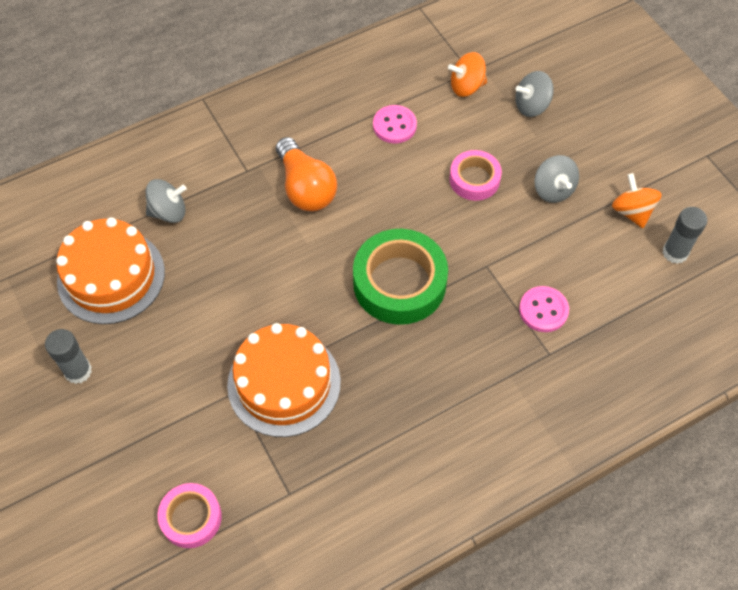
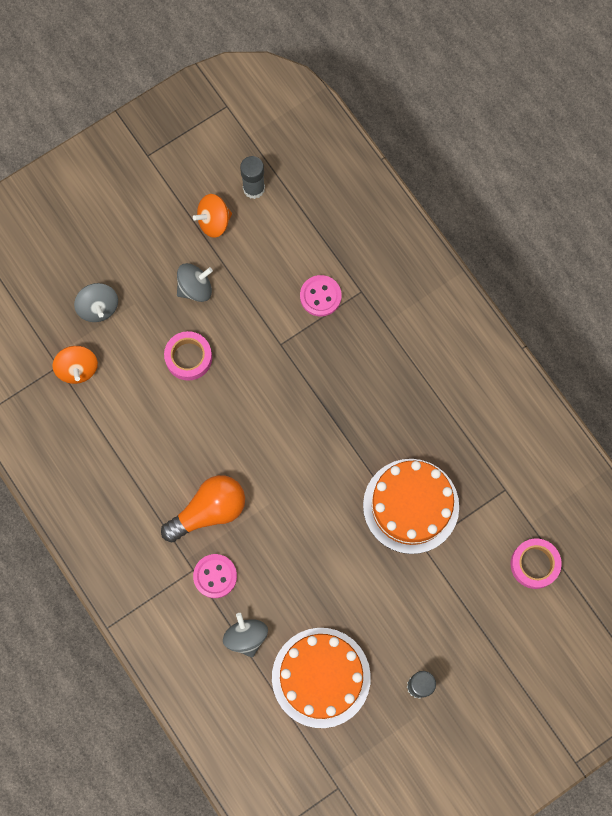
camera: 95 degrees left, 15 degrees up
green tape [353,229,448,325] -> none
pink button [373,105,417,144] -> pink button moved to [193,554,237,598]

